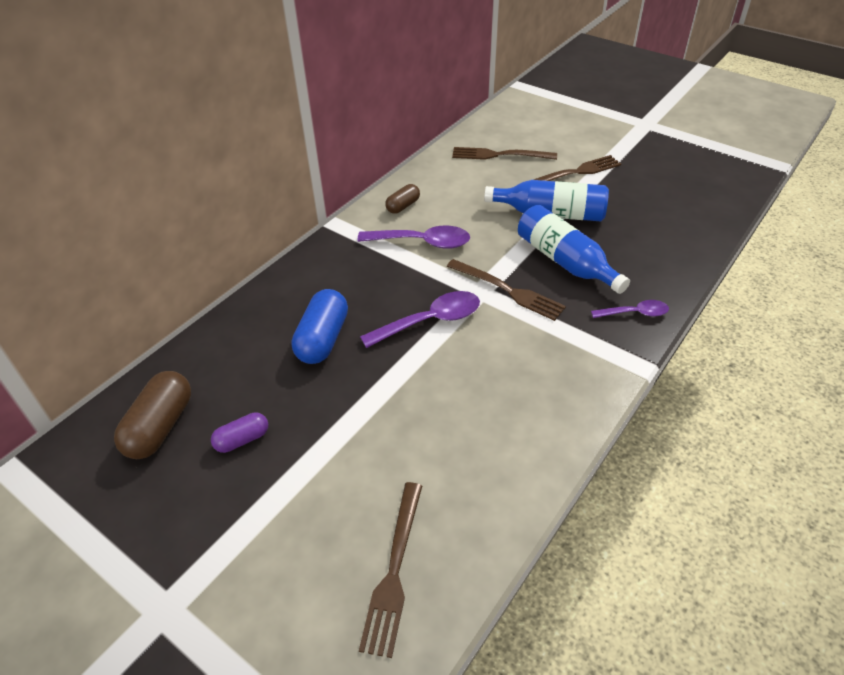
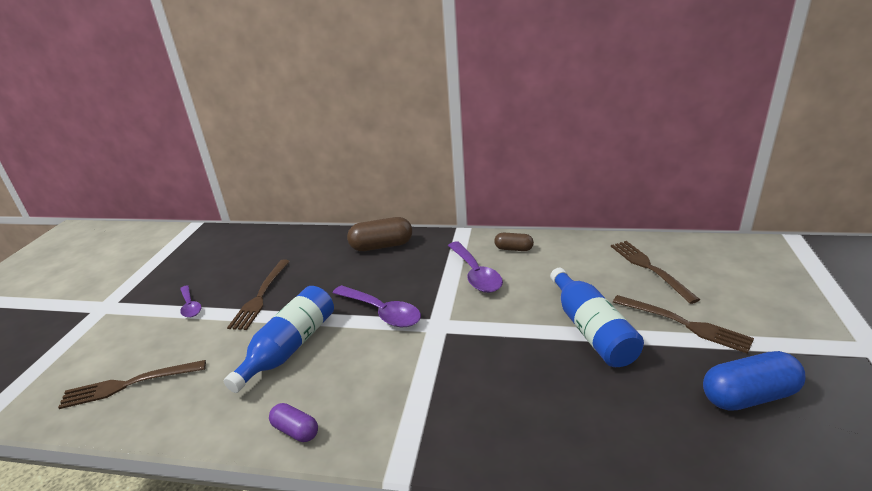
camera: 65 degrees right, 15 degrees down
brown capsule [114,371,191,459] -> brown capsule moved to [347,217,412,251]
purple capsule [211,412,268,453] -> purple capsule moved to [269,403,318,442]
blue capsule [292,289,348,364] -> blue capsule moved to [703,351,806,411]
brown fork [447,259,566,321] -> brown fork moved to [227,260,290,330]
blue bottle [518,205,630,294] -> blue bottle moved to [224,286,334,393]
purple spoon [591,300,669,318] -> purple spoon moved to [180,285,201,318]

